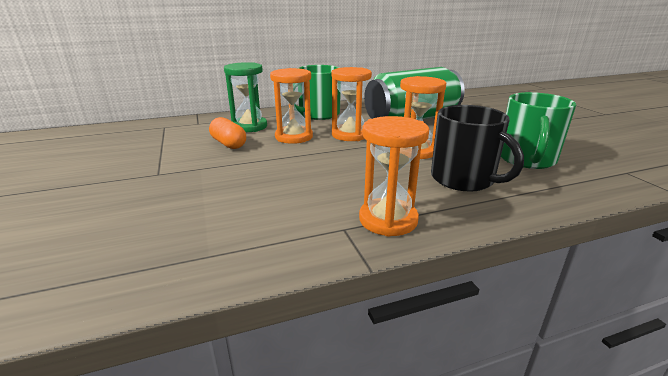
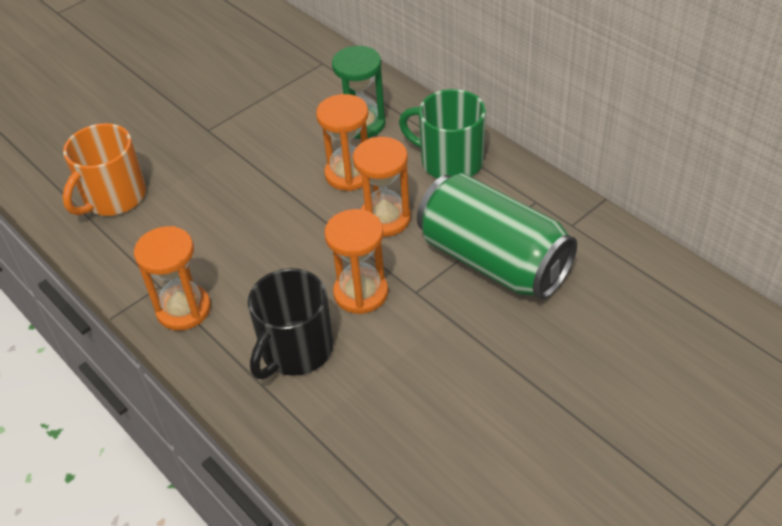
camera: 70 degrees right, 20 degrees up
orange capsule [209,117,246,149] -> none
green mug [501,92,576,169] -> none
none -> orange mug [63,123,146,216]

